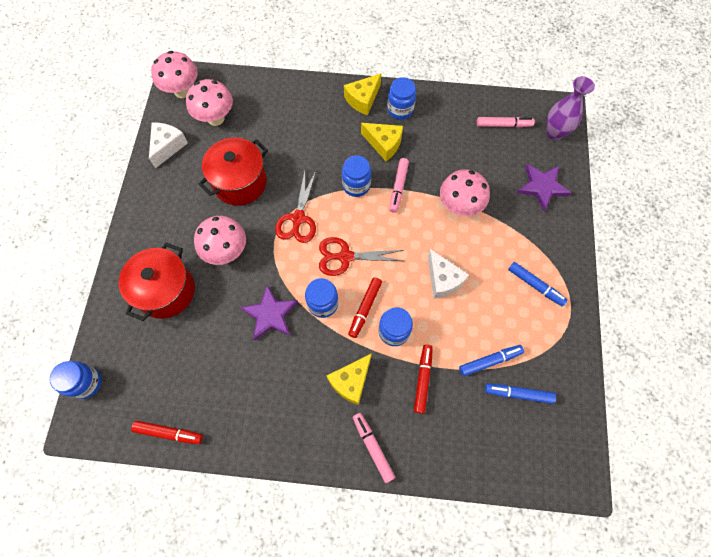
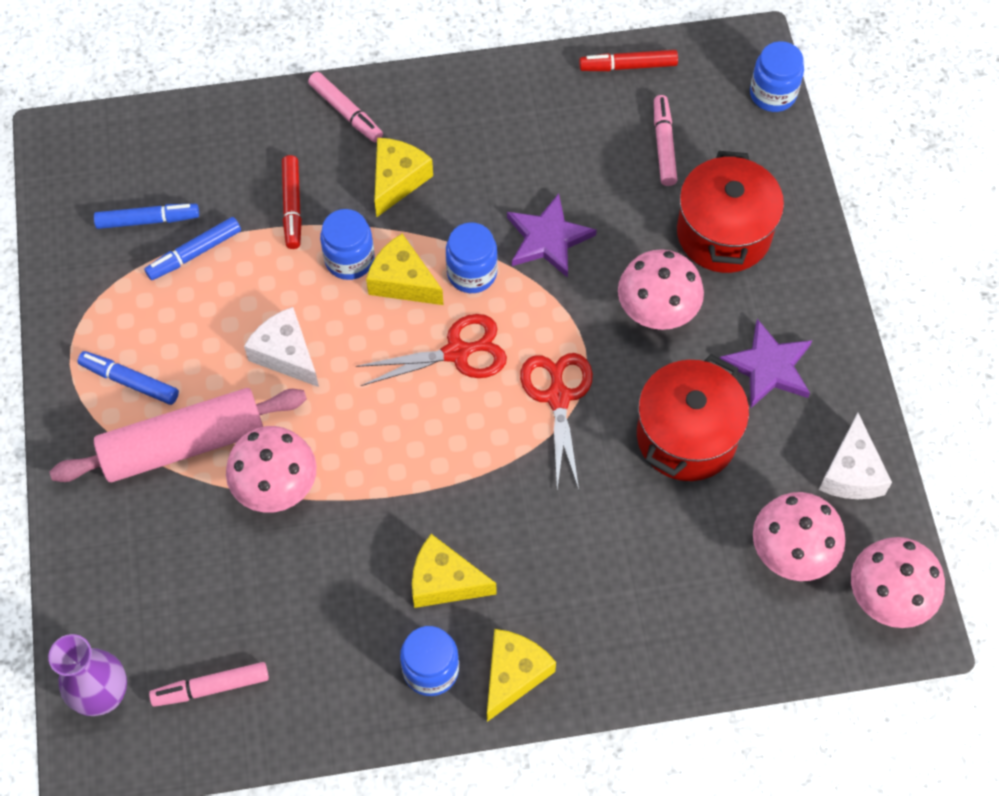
camera: 165 degrees right, 5 degrees down
blue jar [342,155,371,197] -> none
red marker [348,277,382,338] -> yellow cheese [366,234,443,305]
pink marker [389,158,409,213] -> pink marker moved to [654,95,677,186]
purple star [517,164,571,211] -> purple star moved to [720,319,812,408]
none -> pink rolling pin [49,388,307,482]

